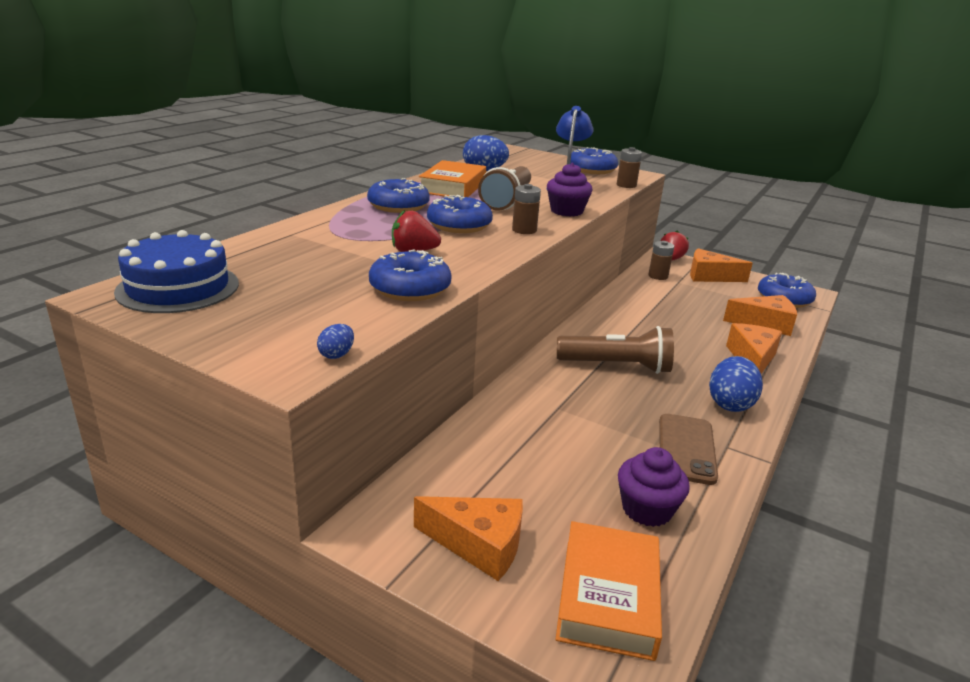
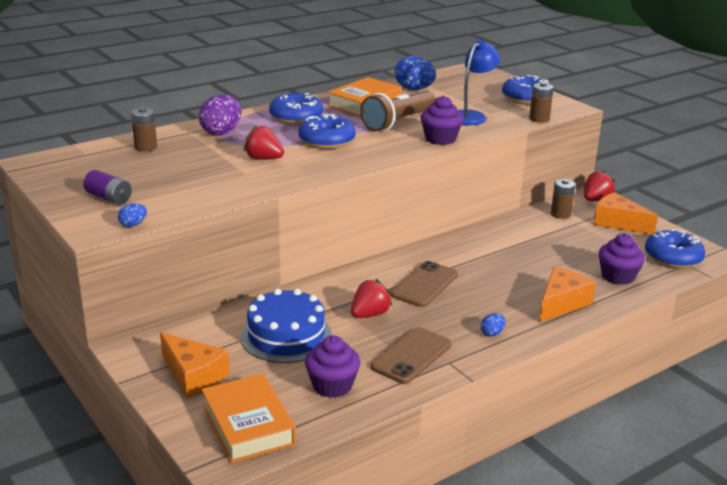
camera: 25 degrees right, 0 degrees up
blue cake [114,230,239,313] -> blue cake moved to [241,289,332,363]
blue donut [369,249,452,301] -> none
brown battery [512,184,541,234] -> brown battery moved to [131,107,157,152]
orange book [556,521,662,661] -> orange book turned 60 degrees counterclockwise [202,374,296,463]
brown flashlight [557,326,674,374] -> brown phone [391,261,458,307]
blue egg [709,356,763,412] -> blue egg [481,313,506,336], size x0.48
orange cheese [723,295,797,336] -> purple cupcake [599,234,645,285]
none -> purple battery [83,170,132,205]
none -> purple egg [199,95,242,135]
none -> red strawberry [351,279,392,318]

